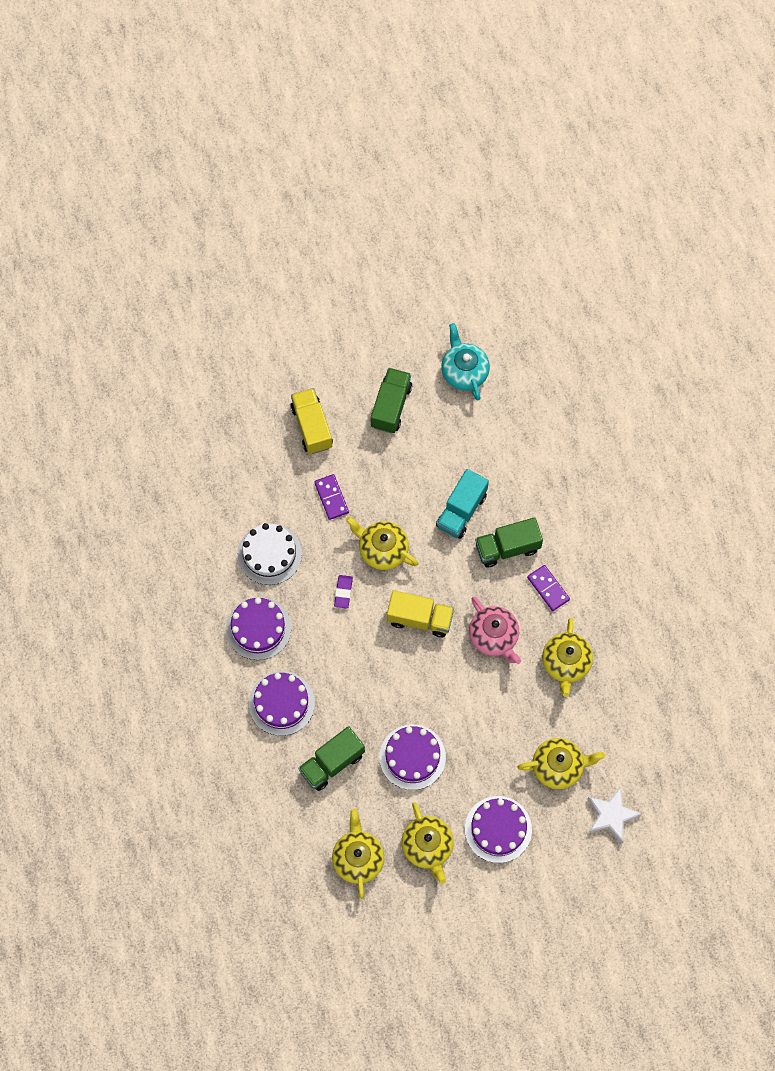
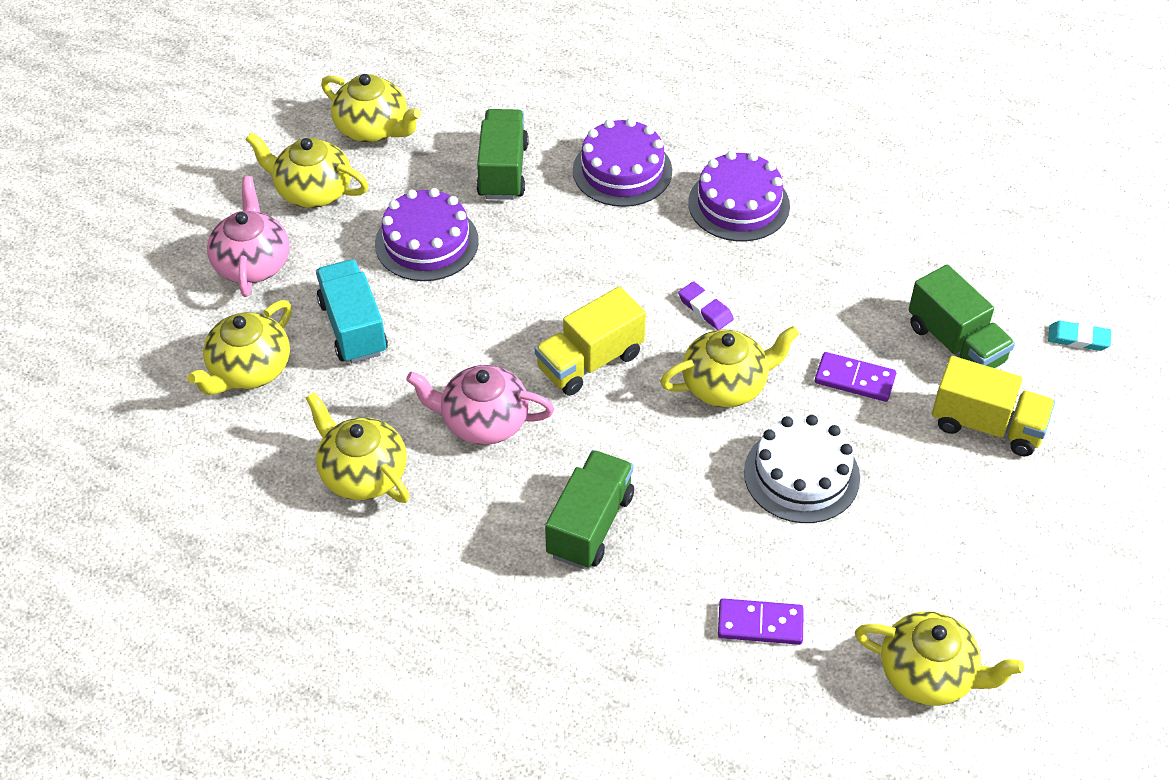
camera: 130 degrees right, 20 degrees down
white cake [238,523,302,585] -> white cake moved to [744,415,860,523]
green truck [371,368,412,433] -> green truck moved to [909,264,1015,368]
turquoise truck [436,469,489,539] -> turquoise truck moved to [316,259,388,363]
turquoise teapot [441,323,490,401] -> yellow teapot [855,611,1024,706]
purple cake [465,796,532,863] -> pink teapot [207,176,290,297]
purple domino [527,565,570,611] -> purple domino moved to [718,598,804,645]
white star [588,787,642,843] -> none
none -> turquoise eraser [1048,321,1111,351]

